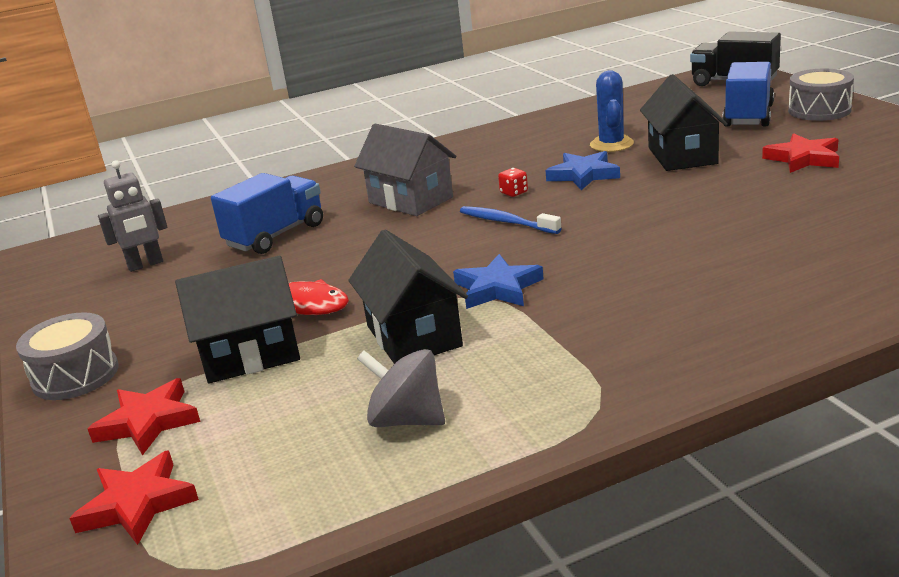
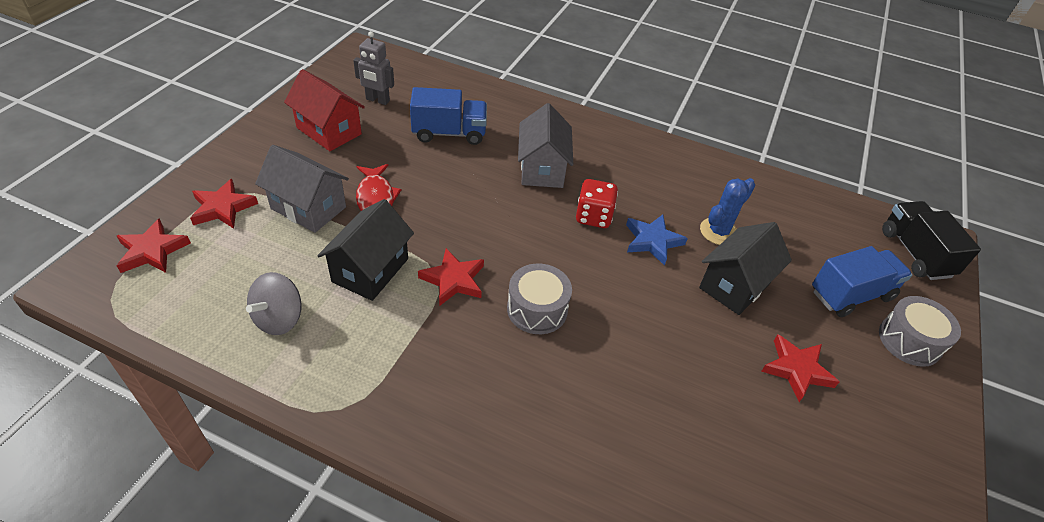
camera: 40 degrees right, 20 degrees up
grey drum [16,312,119,400] -> grey drum moved to [507,264,572,334]
black house [175,256,300,383] -> grey house [255,145,349,233]
grey spinning top [357,349,445,427] -> grey spinning top turned 135 degrees counterclockwise [246,272,301,335]
blue star [453,254,544,309] -> red star [418,248,484,306]
blue toothbrush [460,206,562,234] -> none
red dice [498,168,528,197] -> red dice [576,179,618,228], size x1.93
none -> red house [284,69,365,151]

